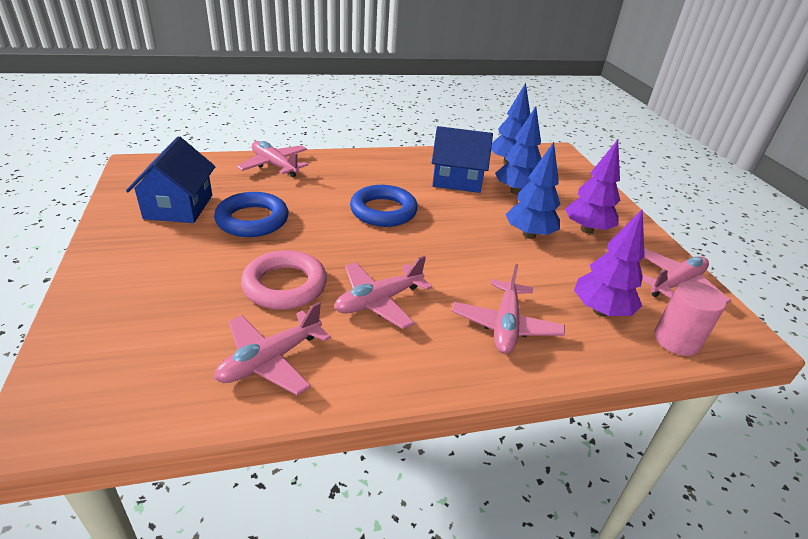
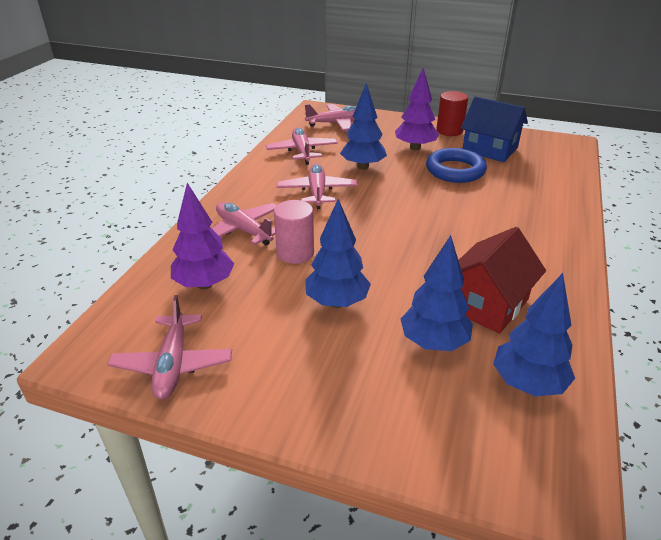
camera: 125 degrees right, 0 degrees up
pink plane [237,141,308,177] -> pink plane moved to [305,104,356,131]
pink ring [241,250,327,309] -> blue tree [340,83,387,170]
blue ring [350,185,418,227] -> none
blue house [432,126,493,193] -> red house [458,227,546,334]
purple tree [565,140,621,234] -> purple tree moved to [395,68,439,150]
pink cylinder [655,281,726,356] -> pink cylinder moved to [274,200,314,264]
none -> red cylinder [436,91,468,136]

